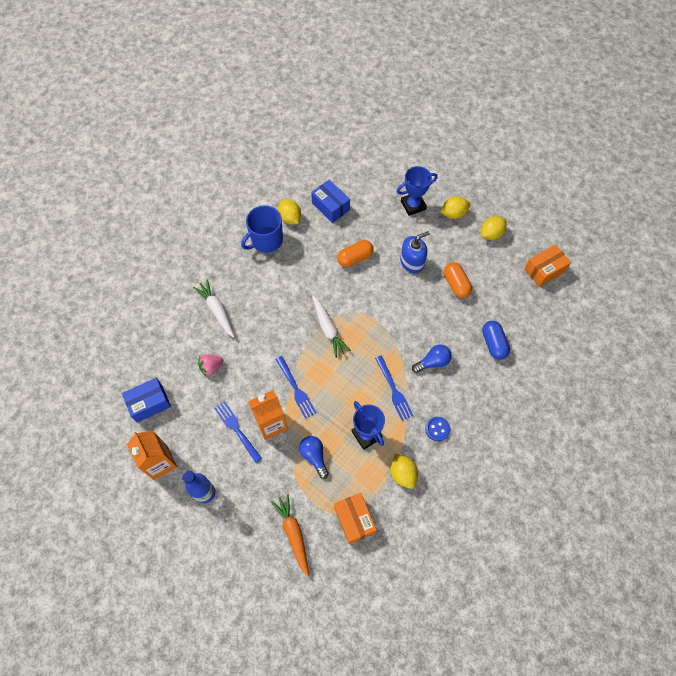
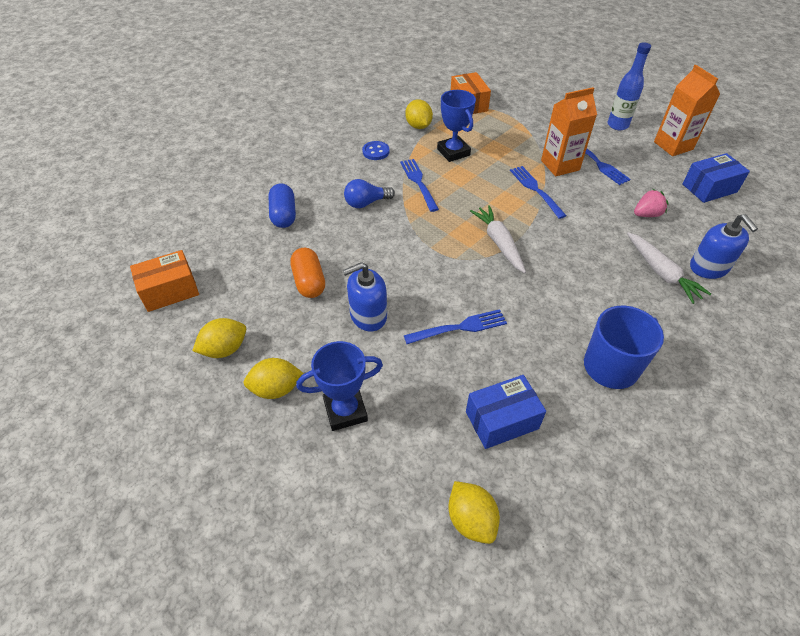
camera: 175 degrees left, 15 degrees down
orange carrot [271,494,309,577] -> none
yellow lemon [278,200,301,224] -> yellow lemon moved to [448,481,500,544]
blue light bulb [299,436,329,479] -> none
blue box [311,180,350,223] -> blue box turned 75 degrees counterclockwise [466,375,546,449]
orange capsule [337,240,374,267] -> blue fork [404,309,507,344]
none -> blue soap dispenser [690,214,758,279]

